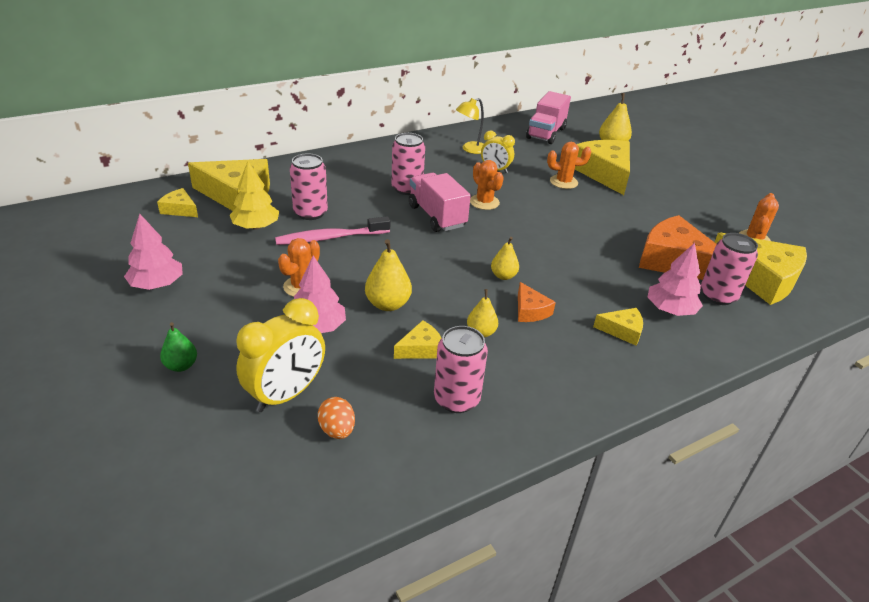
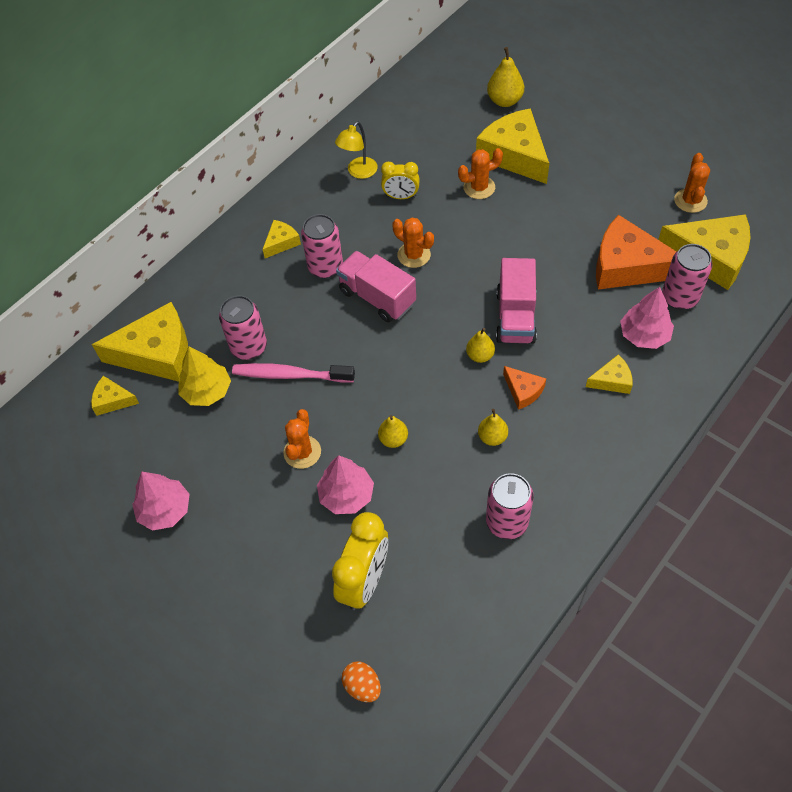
camera: 15 degrees left, 20 degrees up
green pear [160,322,197,372] -> none
pink toothbrush [275,216,390,245] -> pink toothbrush turned 45 degrees clockwise [232,363,355,383]
orange egg [318,397,355,439] -> orange egg moved to [342,661,381,702]
yellow pear [365,239,412,311] -> yellow pear [378,415,408,448], size x0.65
yellow cheese [394,320,442,359] -> yellow cheese moved to [262,220,301,258]
pink truck [526,91,571,144] -> pink truck moved to [496,258,537,344]

